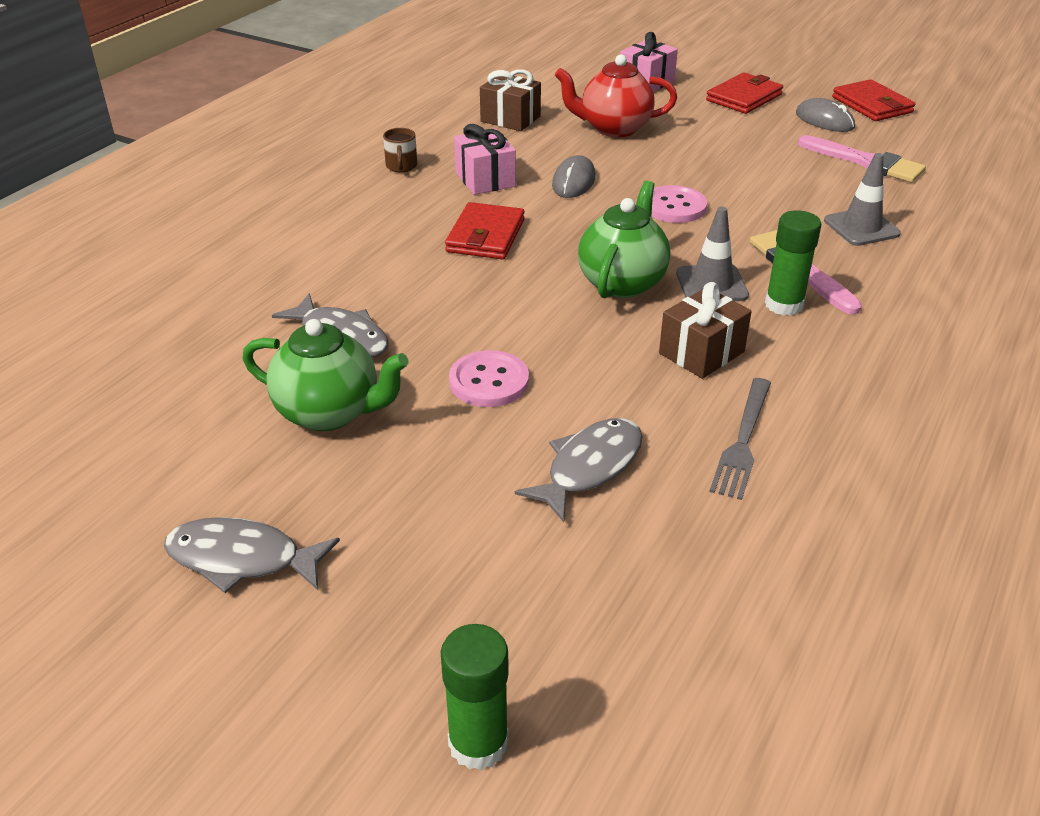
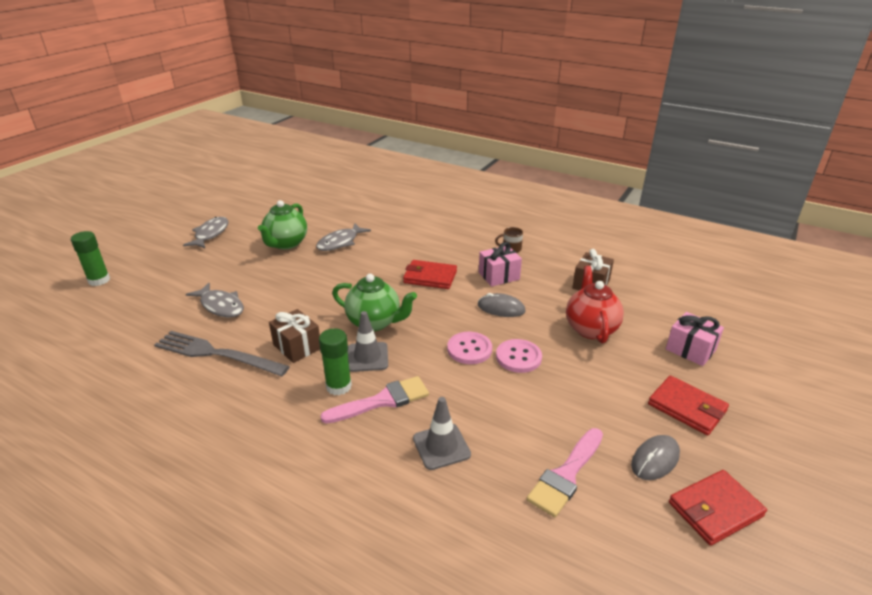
camera: 90 degrees right, 5 degrees down
pink button [449,350,529,407] -> pink button moved to [496,339,542,373]
grey fork [710,378,771,500] -> grey fork [154,331,290,376], size x1.52

